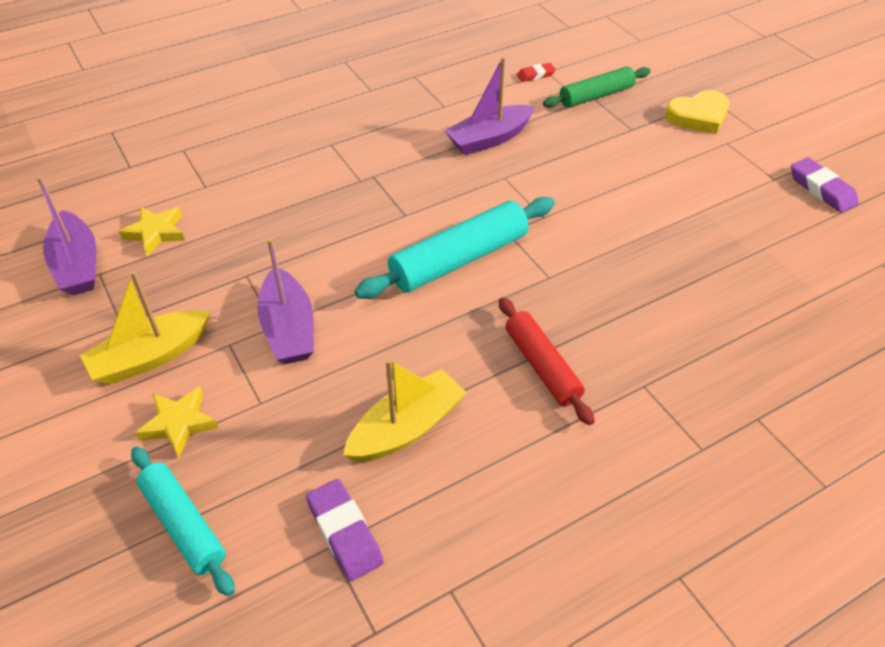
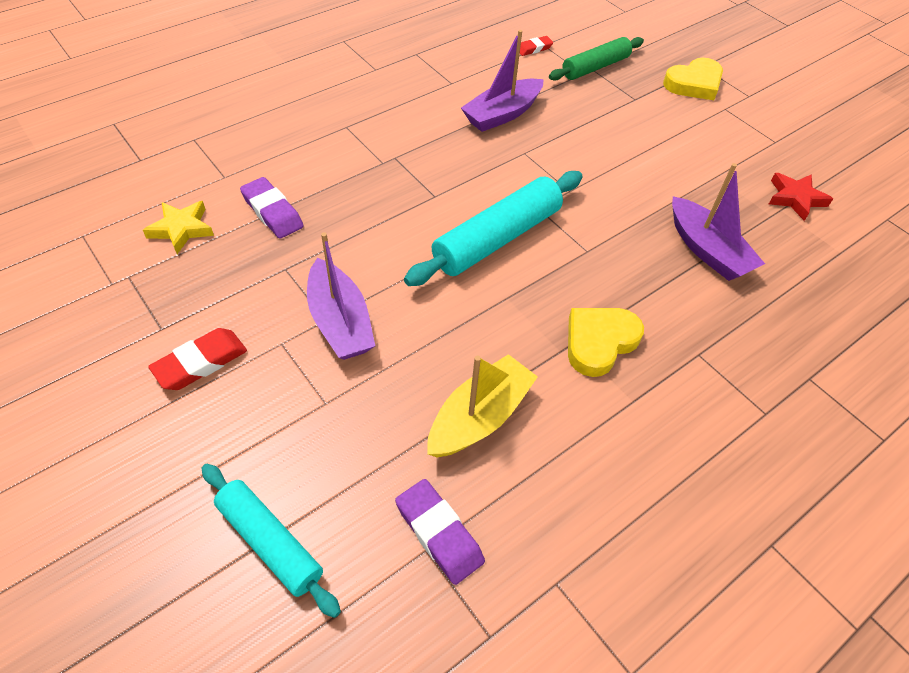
camera: 10 degrees left, 5 degrees up
purple boat [37,176,96,295] -> purple boat moved to [672,163,765,281]
yellow boat [80,271,211,385] -> red eraser [148,328,247,390]
yellow star [135,386,218,458] -> none
red rolling pin [499,297,595,425] -> yellow heart [568,308,644,377]
purple eraser [791,158,859,213] -> purple eraser moved to [240,177,304,239]
none -> red star [769,173,833,221]

